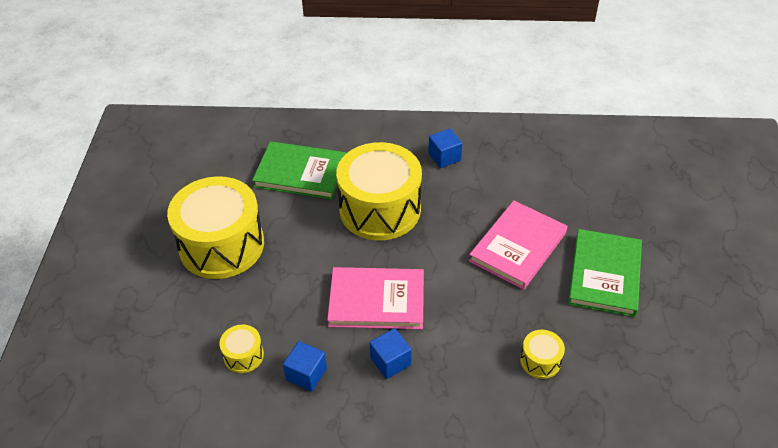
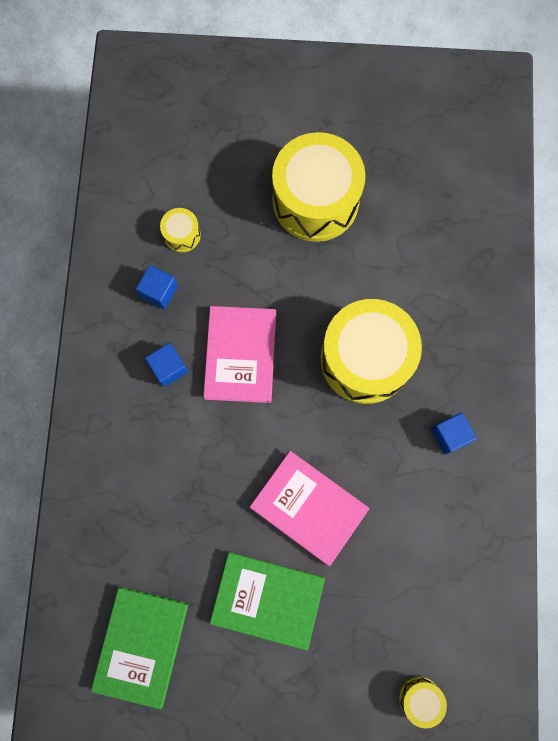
camera: 90 degrees right, 30 degrees up
green book [252,141,346,200] -> green book moved to [91,587,188,709]
yellow drum [520,330,565,379] -> yellow drum moved to [399,676,447,728]

